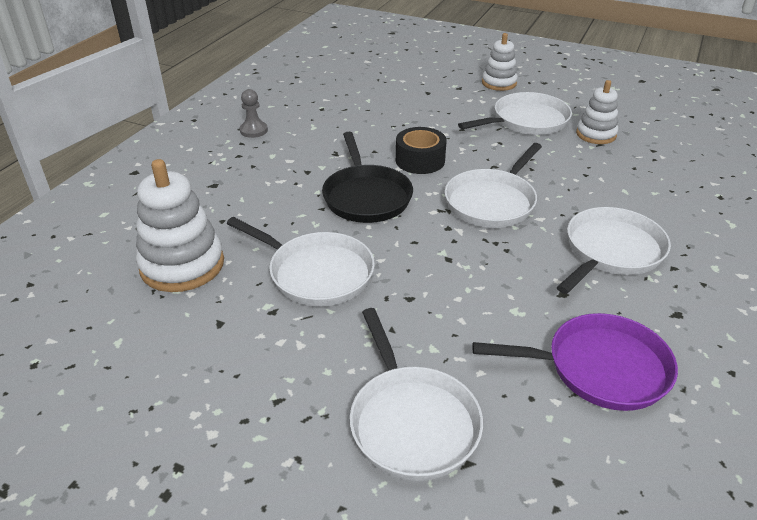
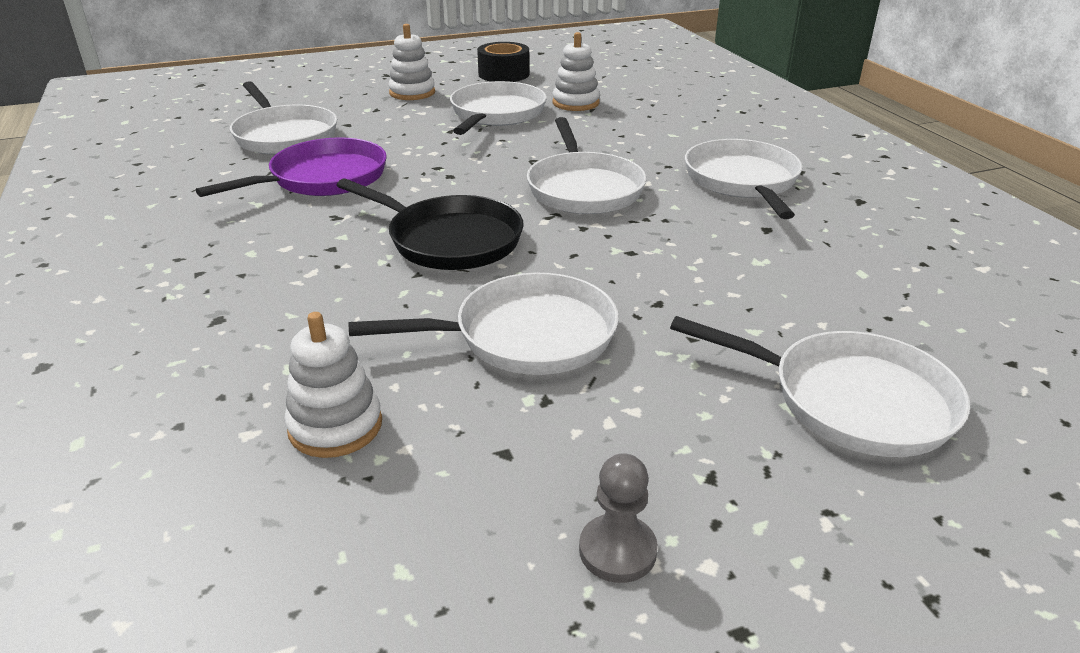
camera: 45 degrees left, 5 degrees down
white stacking toy [136,159,224,292] -> white stacking toy [284,312,382,458], size x0.62
grey pawn [240,89,268,138] -> grey pawn moved to [579,453,658,583]
black tape [396,127,447,174] -> black tape moved to [477,42,529,82]
purple pan [472,313,678,411] -> purple pan moved to [196,138,386,197]
none -> white pan [230,81,337,155]

